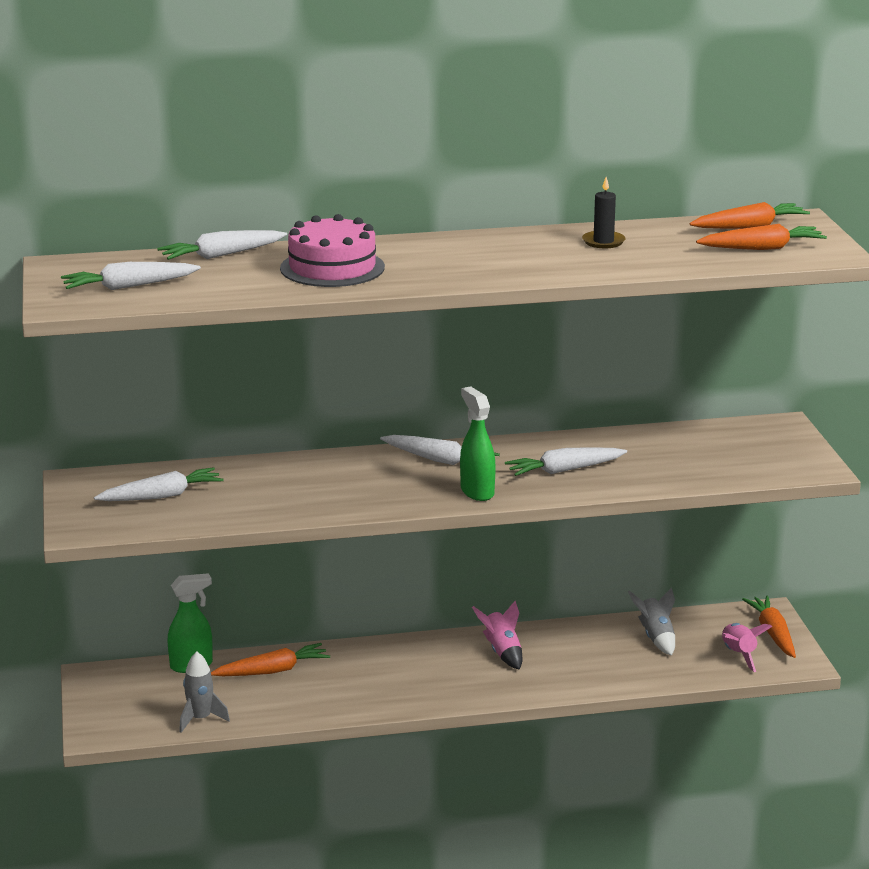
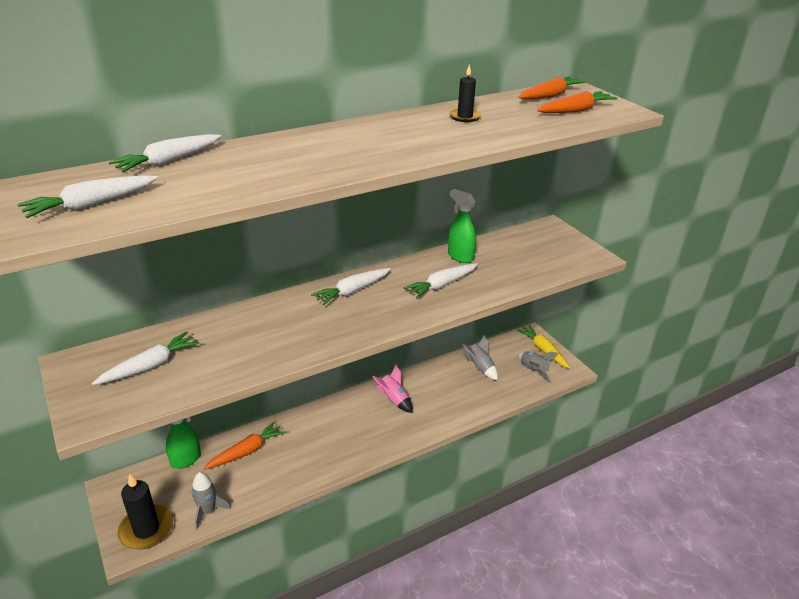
camera: 20 degrees left, 10 degrees up
pink cake [280,214,385,287] -> none
white carrot [380,435,500,465] -> white carrot turned 135 degrees clockwise [311,268,391,305]
green spray bottle [460,386,496,501] -> green spray bottle moved to [448,189,476,263]
pink rocket [722,623,772,672] -> grey rocket [518,351,559,383]
orange carrot [742,596,796,658] -> yellow carrot [517,325,570,368]
none -> black candle [118,473,173,549]

